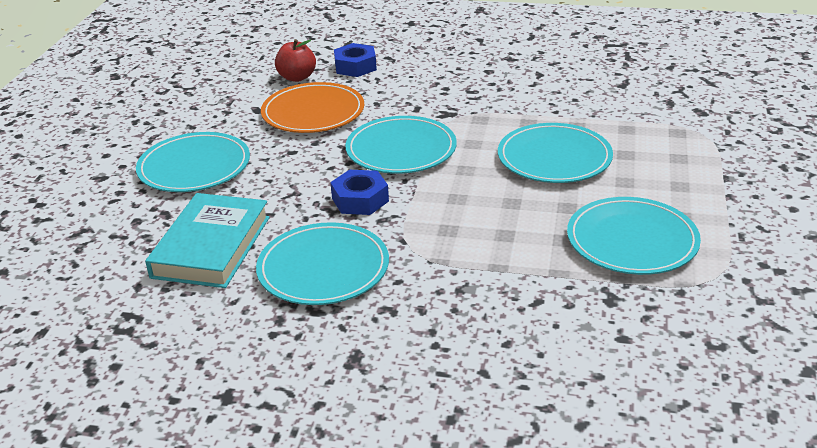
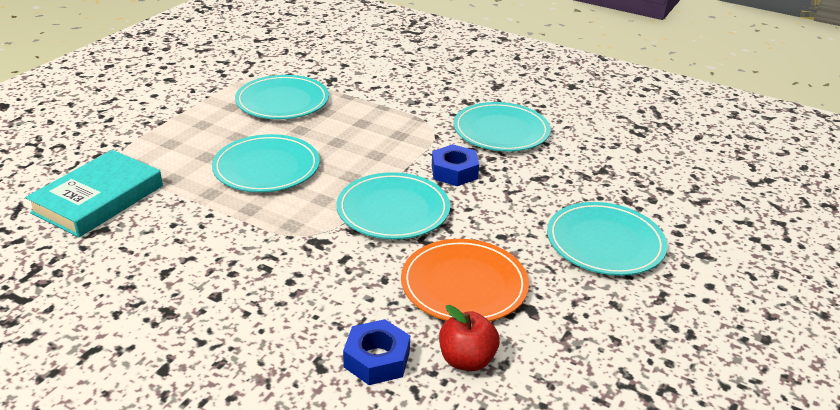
camera: 165 degrees left, 0 degrees up
turquoise book [145,193,270,288] -> turquoise book moved to [25,150,163,237]

